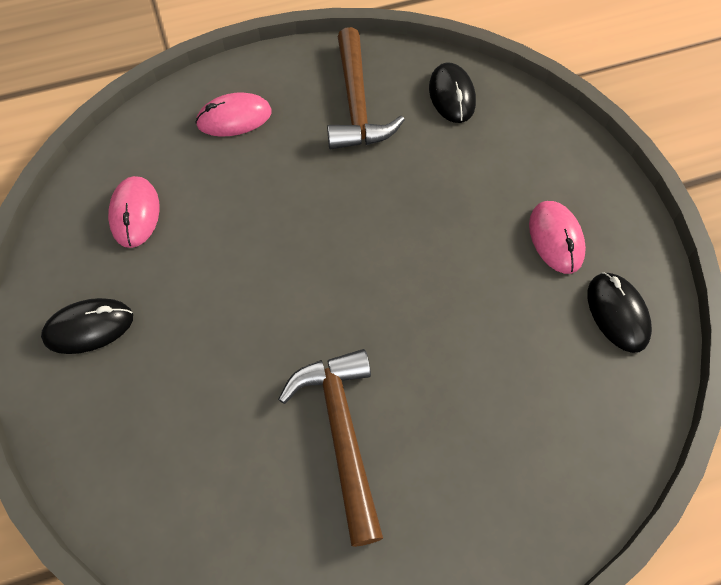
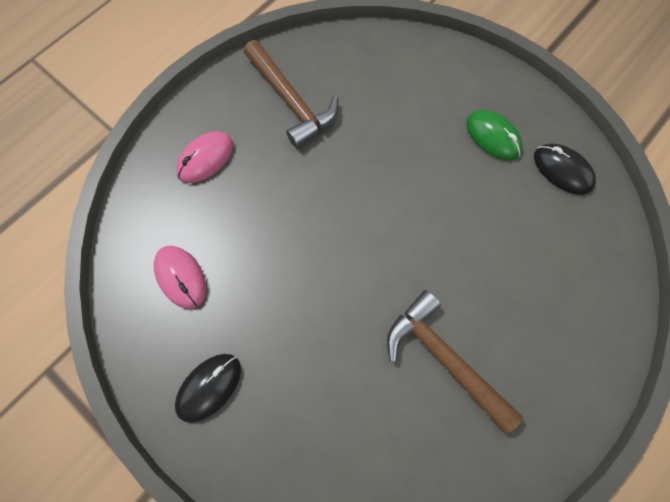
camera: 30 degrees left, 10 degrees up
black mouse [429,63,476,123] -> none
pink mouse [529,201,586,274] -> green mouse [466,110,523,161]

